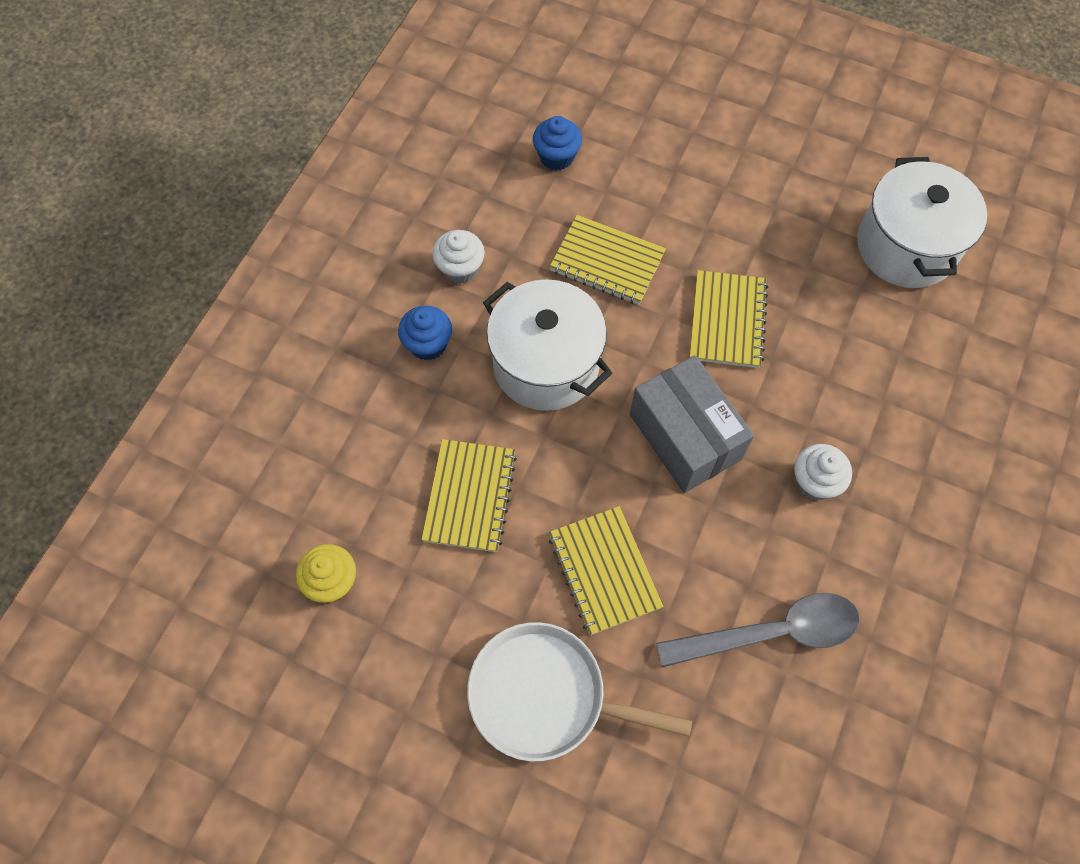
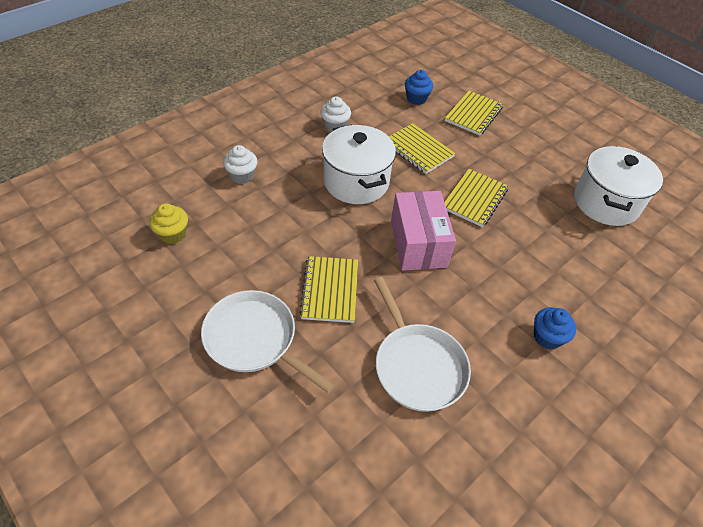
camera: 20 degrees right, 15 degrees down
blue cupcake [398,306,452,361] -> blue cupcake moved to [534,307,576,350]
yellow notebook [421,439,517,552] -> yellow notebook moved to [445,91,503,135]
grey box [630,355,754,493] -> pink box [391,191,456,271]
grey spoon [656,593,860,667] -> white pan [374,277,471,412]
white cupcake [794,444,852,500] -> white cupcake moved to [223,145,258,184]

